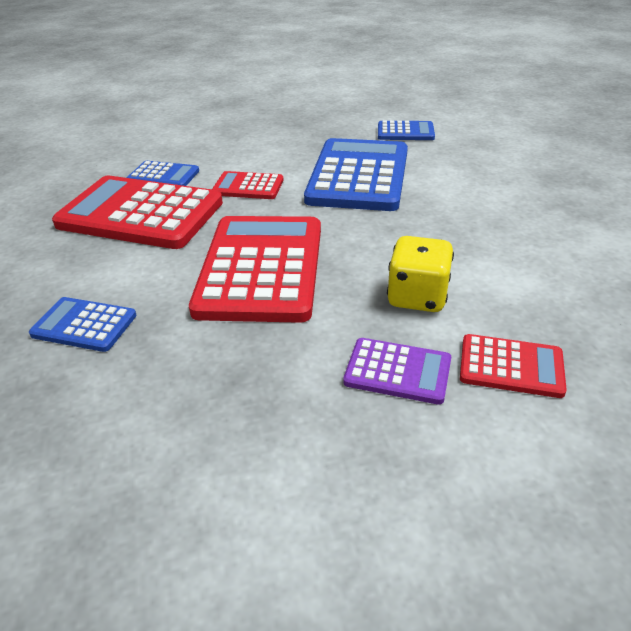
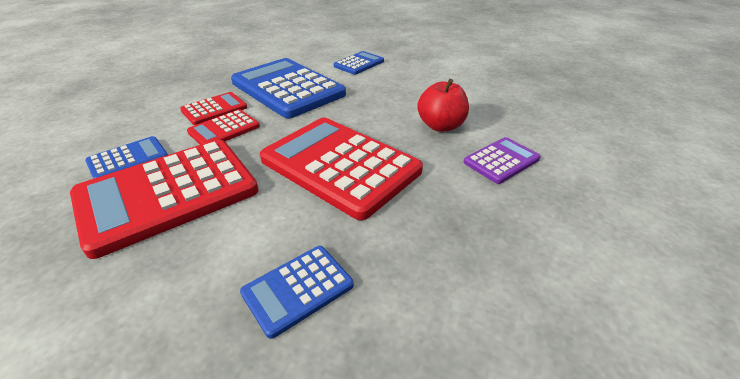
camera: 55 degrees left, 0 degrees up
blue calculator [378,121,435,140] -> blue calculator moved to [334,51,384,75]
yellow dice [387,236,454,312] -> red apple [417,79,469,132]
red calculator [460,334,567,398] -> red calculator moved to [180,92,247,125]

